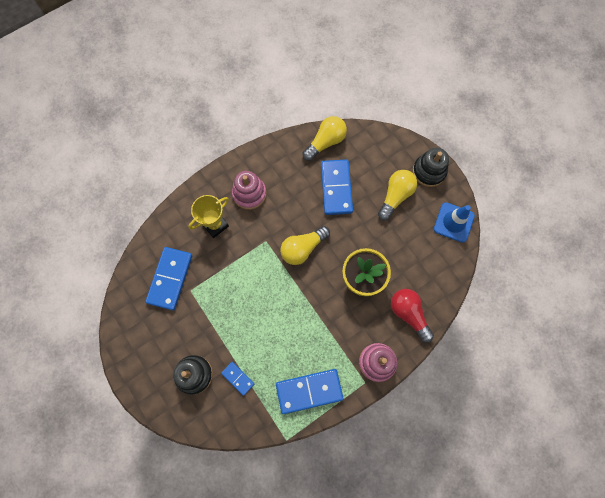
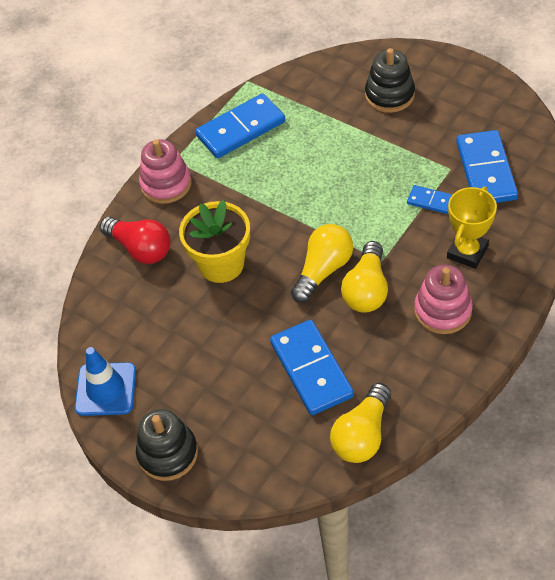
camera: 165 degrees right, 20 degrees down
blue domino [221,362,254,396] -> blue domino moved to [407,185,453,215]
yellow light bulb [378,170,417,220] -> yellow light bulb moved to [341,241,388,313]

